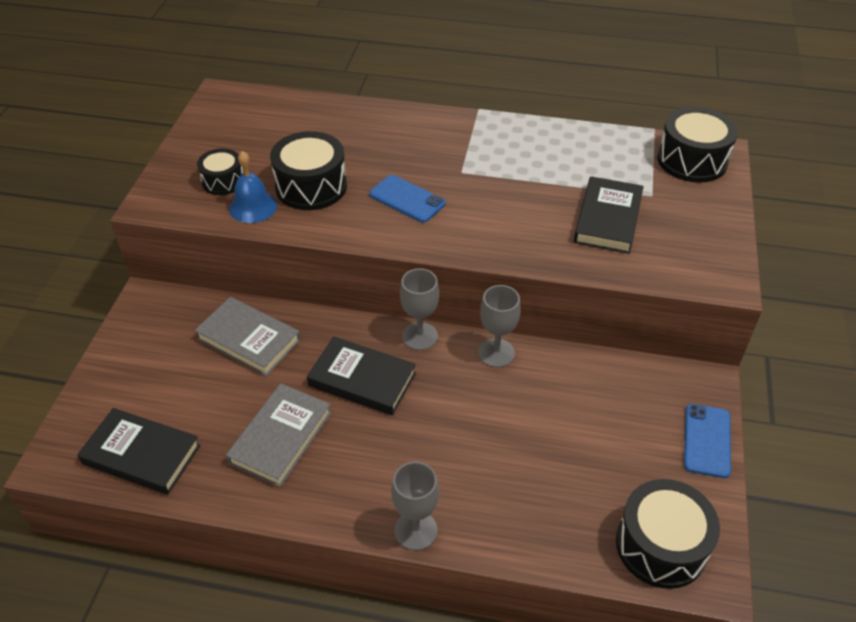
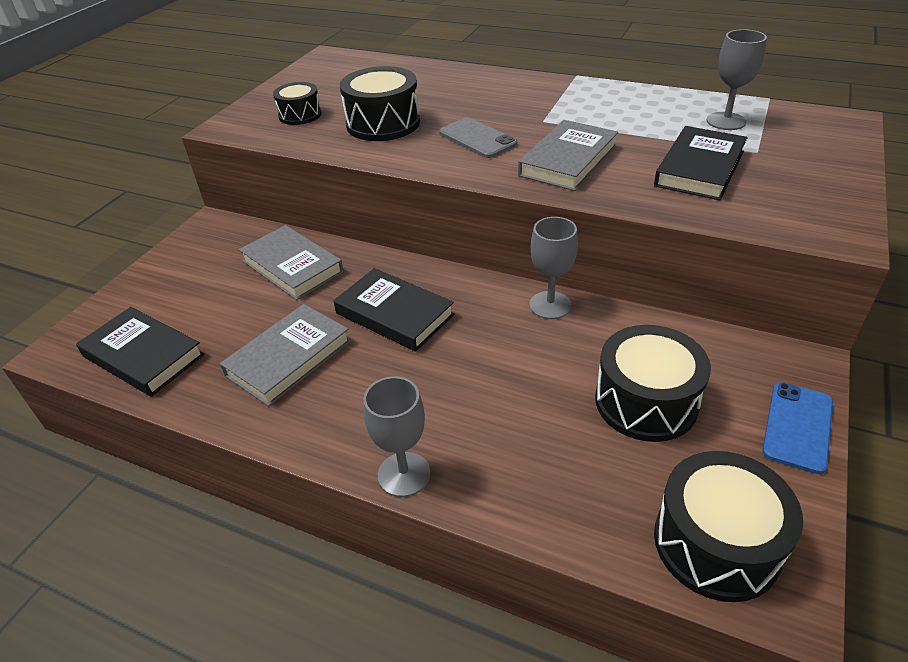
camera: 15 degrees right, 5 degrees down
blue bell [229,151,277,223] -> none
blue phone [369,175,446,223] -> grey phone [439,117,517,158]
grey goblet [400,268,439,350] -> grey goblet moved to [707,29,767,130]
black drum [657,107,738,183] -> black drum moved to [595,325,711,442]
none -> grey book [518,120,618,191]

